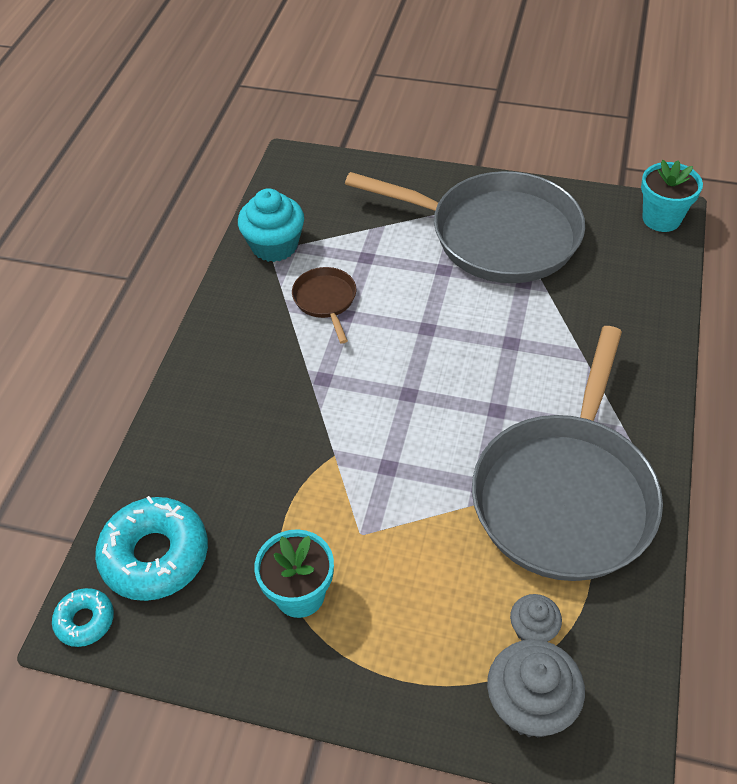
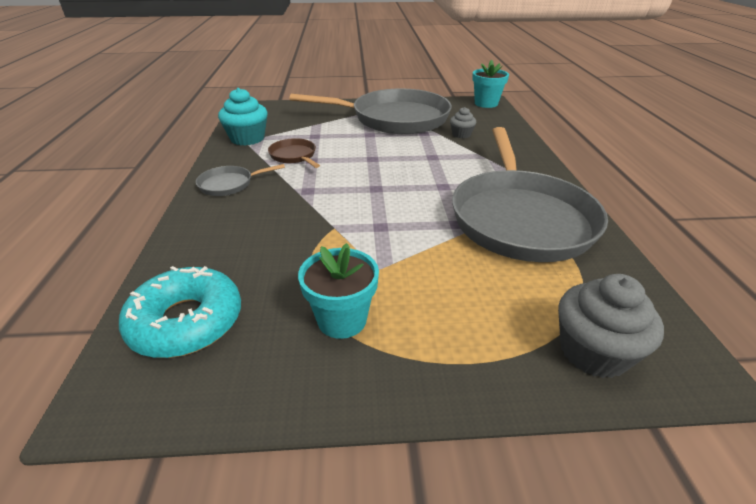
camera: 20 degrees left, 15 degrees down
turquoise donut [52,588,114,647] -> none
grey cupcake [510,594,562,642] -> grey cupcake moved to [450,107,476,138]
none -> grey pan [196,164,285,196]

